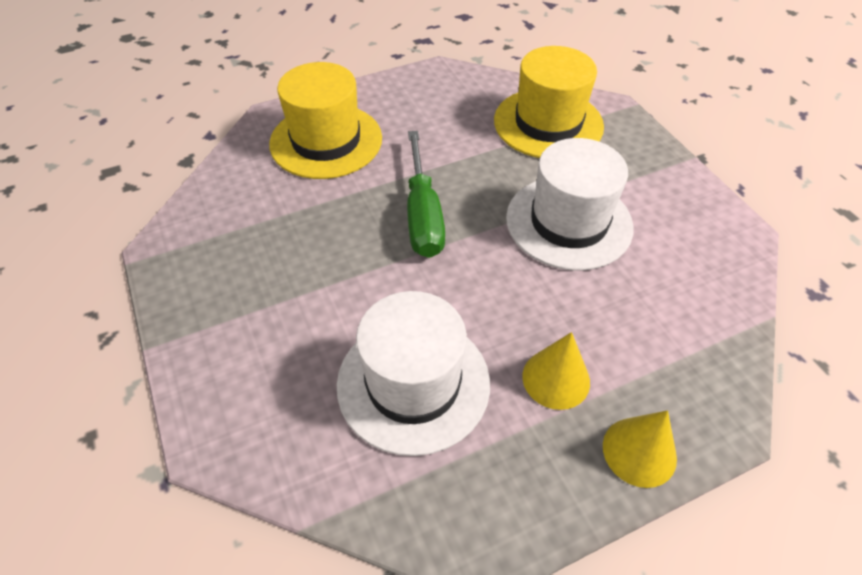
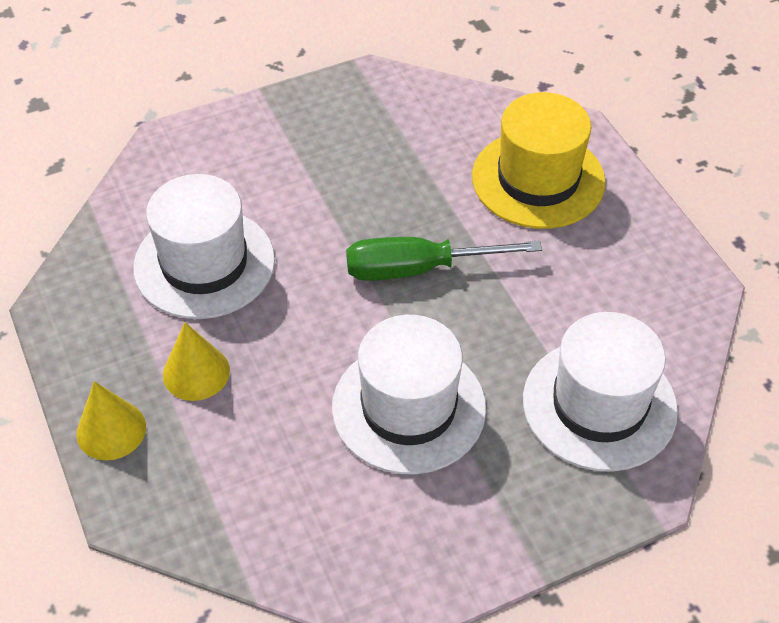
camera: 90 degrees right, 0 degrees up
yellow hat [494,46,604,158] -> white hat [523,312,678,472]

